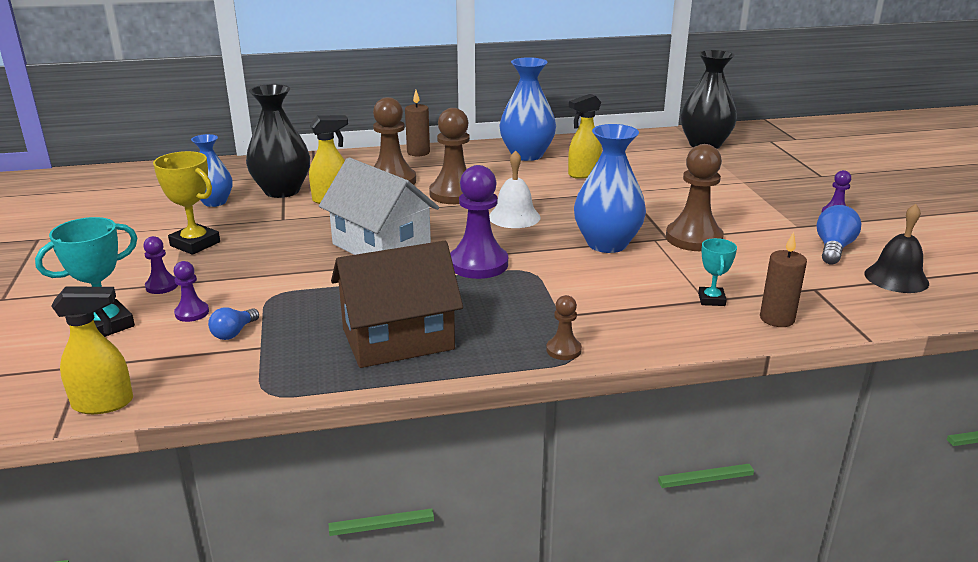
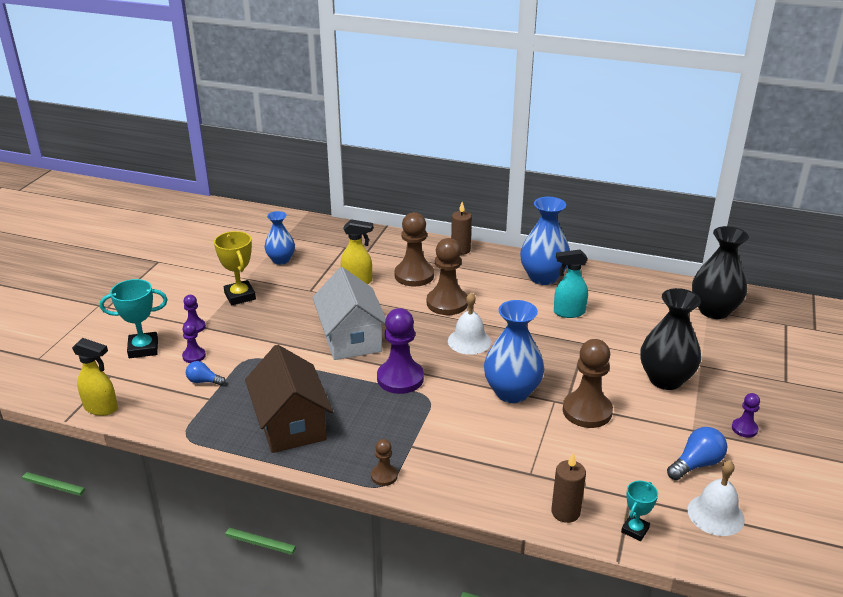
camera: 30 degrees right, 5 degrees up
blue light bulb [208,307,259,340] -> blue light bulb turned 45 degrees clockwise [186,361,226,386]
black vase [246,84,310,198] -> black vase moved to [640,288,701,390]
brown house [331,241,463,368] -> brown house turned 60 degrees clockwise [245,345,333,453]
yellow spray bottle [568,94,602,179] -> turquoise spray bottle [554,250,588,318]
turquoise trophy [698,238,737,306] -> turquoise trophy moved to [621,481,658,541]
black bell [865,204,929,293] -> white bell [688,460,745,536]

